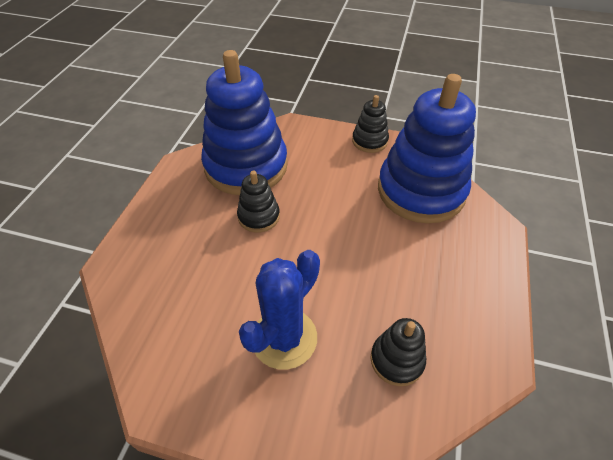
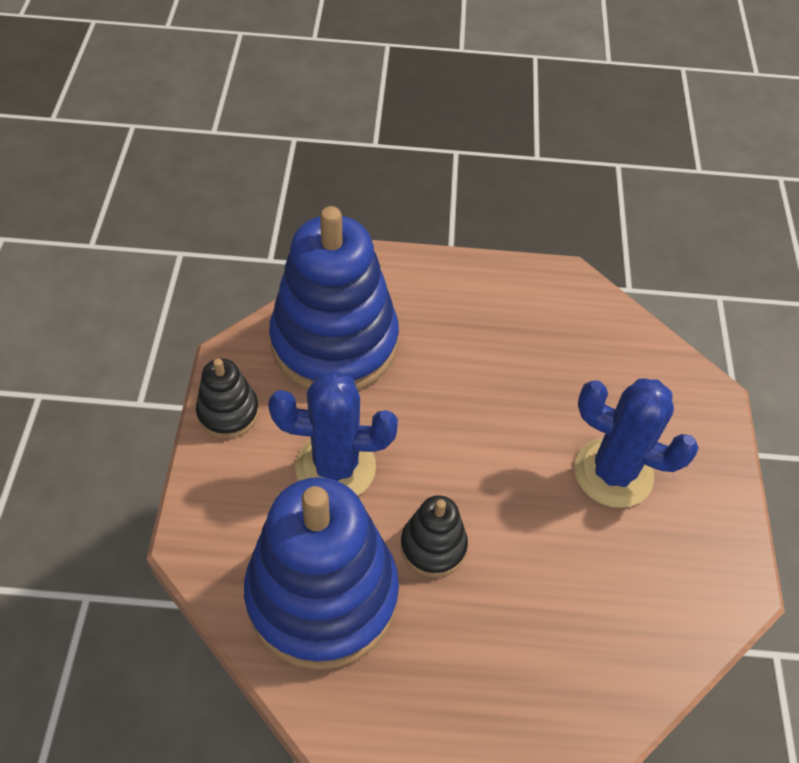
camera: 105 degrees left, 5 degrees up
black stacking toy [371,318,426,386] -> none
none -> blue cactus [268,370,398,496]

